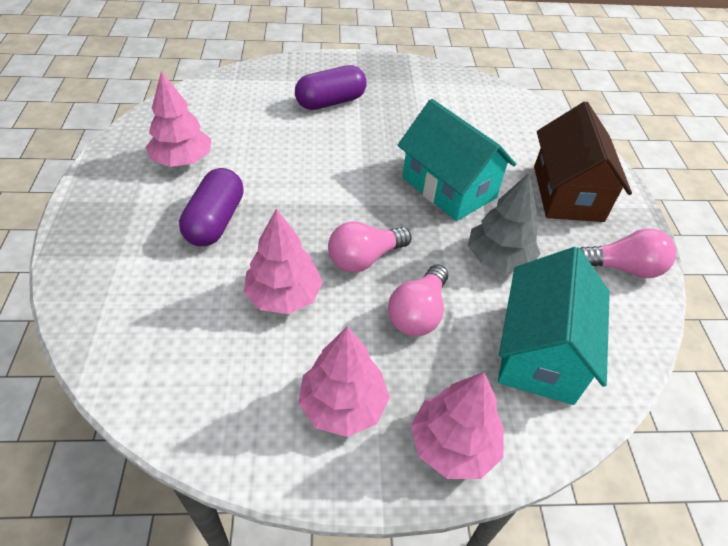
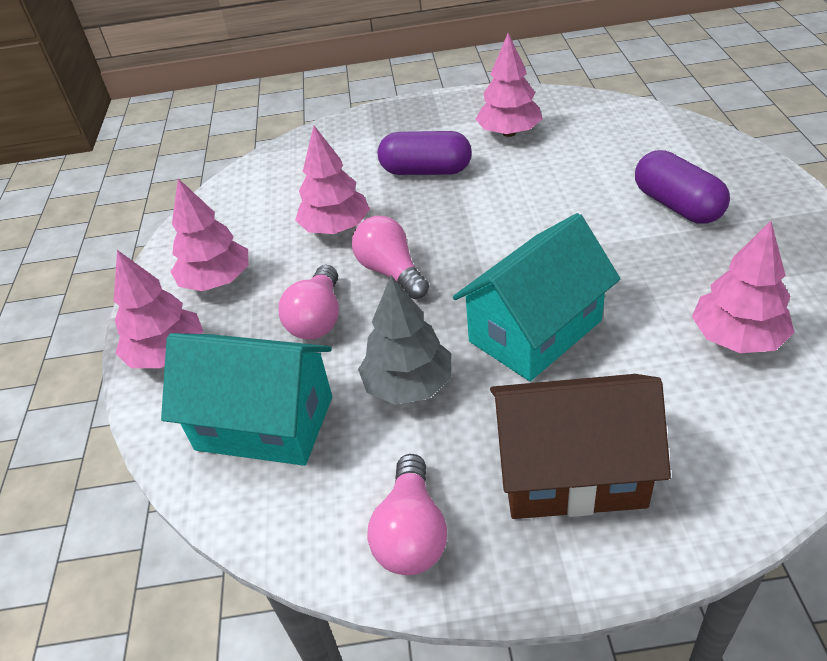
camera: 95 degrees right, 5 degrees down
pink light bulb [388,264,448,336] -> pink light bulb turned 105 degrees counterclockwise [278,265,339,340]
none -> pink tree [692,221,794,353]

